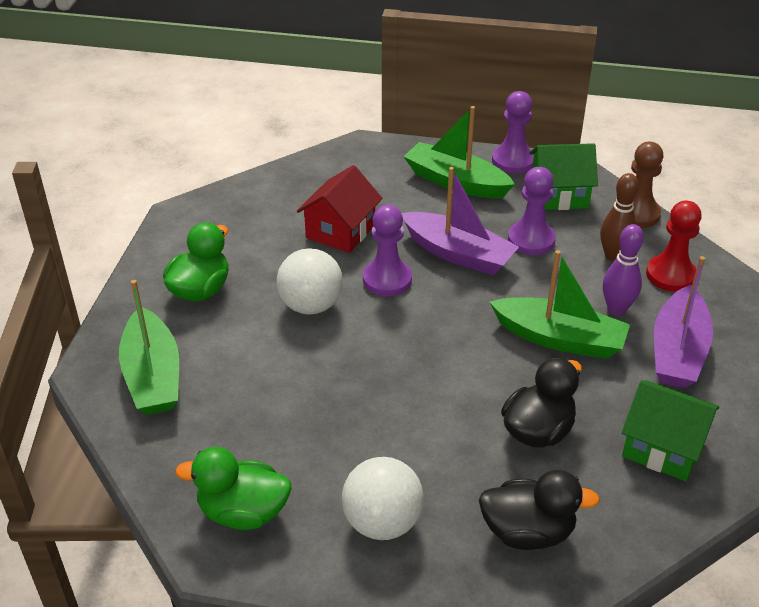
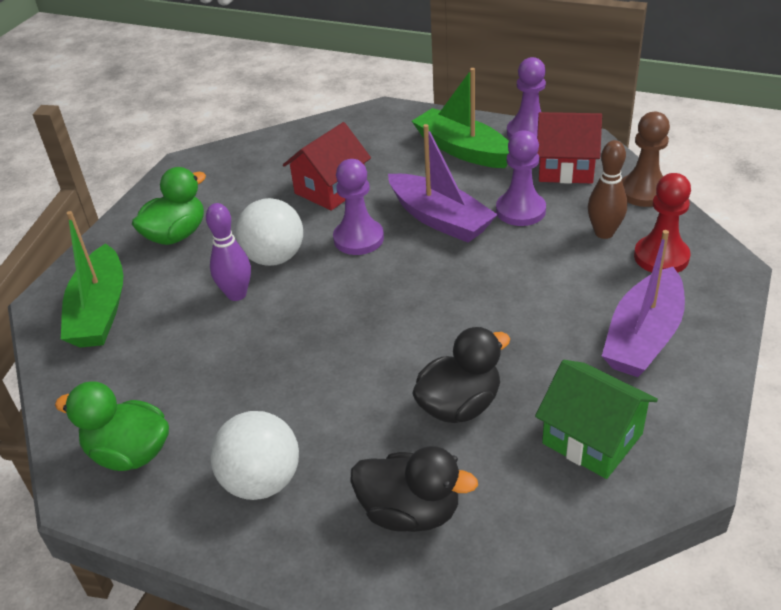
camera: 15 degrees right, 0 degrees up
green boat [490,250,630,359] -> none
green house [529,143,598,210] -> red house [537,112,602,184]
purple bowling pin [603,224,644,315] -> purple bowling pin moved to [206,203,251,301]

